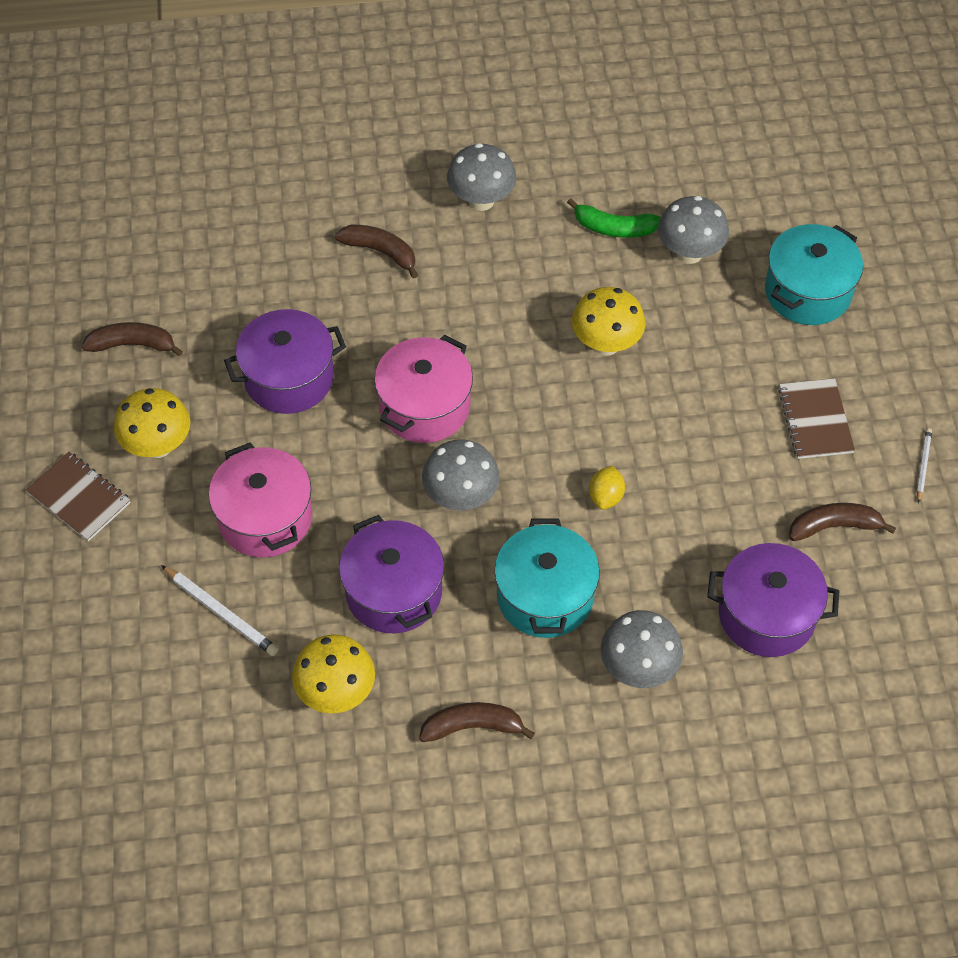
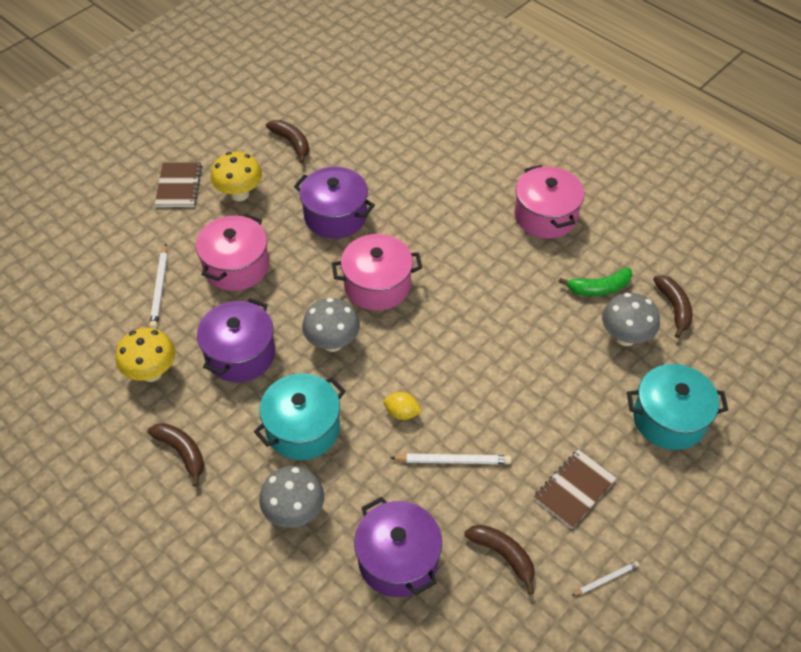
camera: 50 degrees right, 5 degrees down
brown banana [335,225,418,279] -> brown banana moved to [653,275,693,338]
grey mushroom [447,143,516,211] -> pink pot [514,165,584,239]
green banana [567,198,661,238] -> green banana turned 75 degrees counterclockwise [559,268,632,296]
yellow mushroom [572,287,645,356] -> none
yellow lemon [589,466,625,510] -> yellow lemon turned 45 degrees clockwise [384,392,422,420]
none -> white pencil [390,454,511,464]

